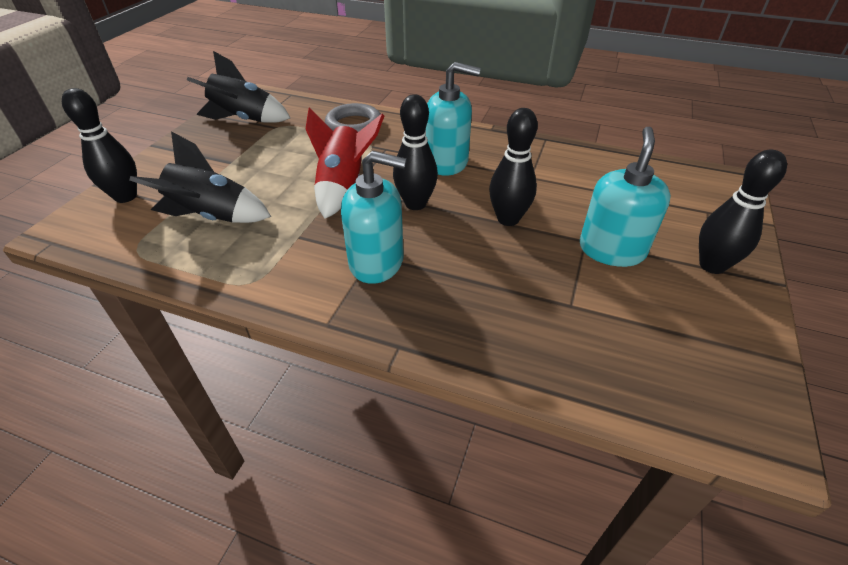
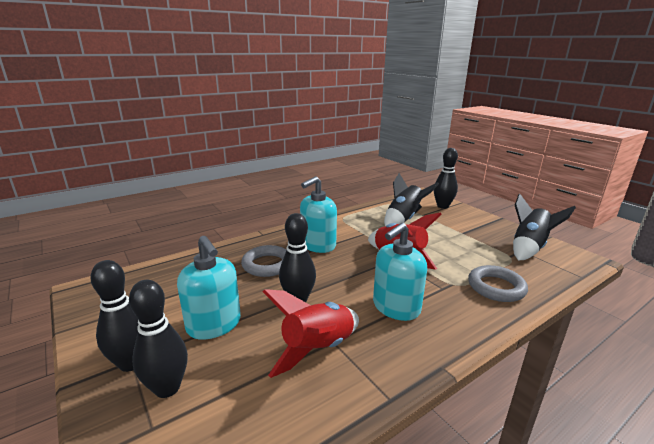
camera: 125 degrees right, 20 degrees down
black bowling pin [393,94,438,210] -> black bowling pin moved to [129,280,188,398]
none -> grey ring [241,245,286,277]
none -> red rocket [263,289,359,378]

